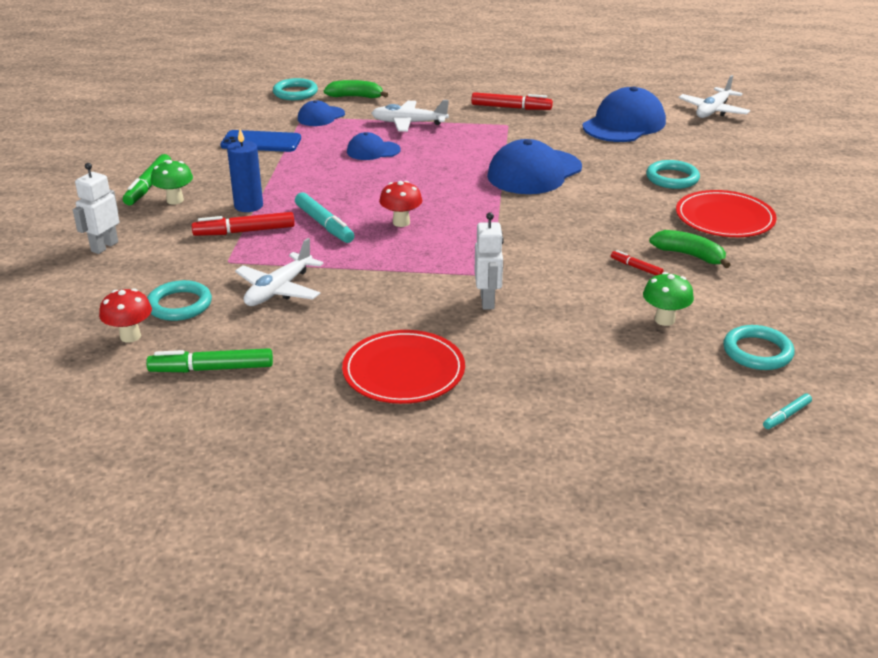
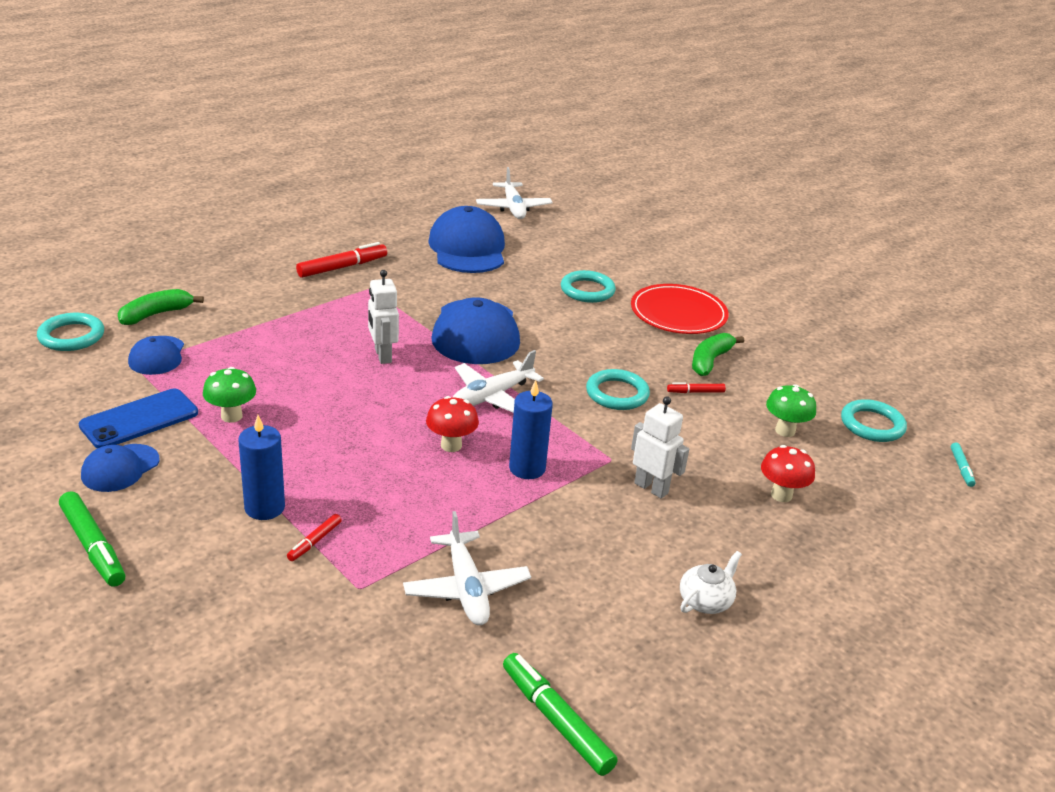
camera: 50 degrees left, 0 degrees up
white robot [73,163,119,254] -> white robot moved to [368,270,399,364]
red mushroom [99,289,152,342] -> red mushroom moved to [761,445,815,502]
green marker [146,348,273,372] -> green marker turned 105 degrees clockwise [503,653,618,776]
turquoise ring [147,280,212,321] -> turquoise ring moved to [586,369,650,410]
green mushroom [151,160,193,204] -> green mushroom moved to [203,367,256,423]
red marker [191,212,295,236] -> red marker [287,514,342,561], size x0.54
turquoise marker [295,192,354,243] -> none
red plate [342,330,465,404] -> white teapot [680,551,742,614]
blue cap [347,132,401,160] -> blue cap moved to [81,444,159,492]
white plane [371,100,449,132] -> white plane moved to [453,350,544,413]
green banana [649,230,731,268] -> green banana turned 45 degrees counterclockwise [692,333,744,376]
none -> blue candle [509,380,553,479]

